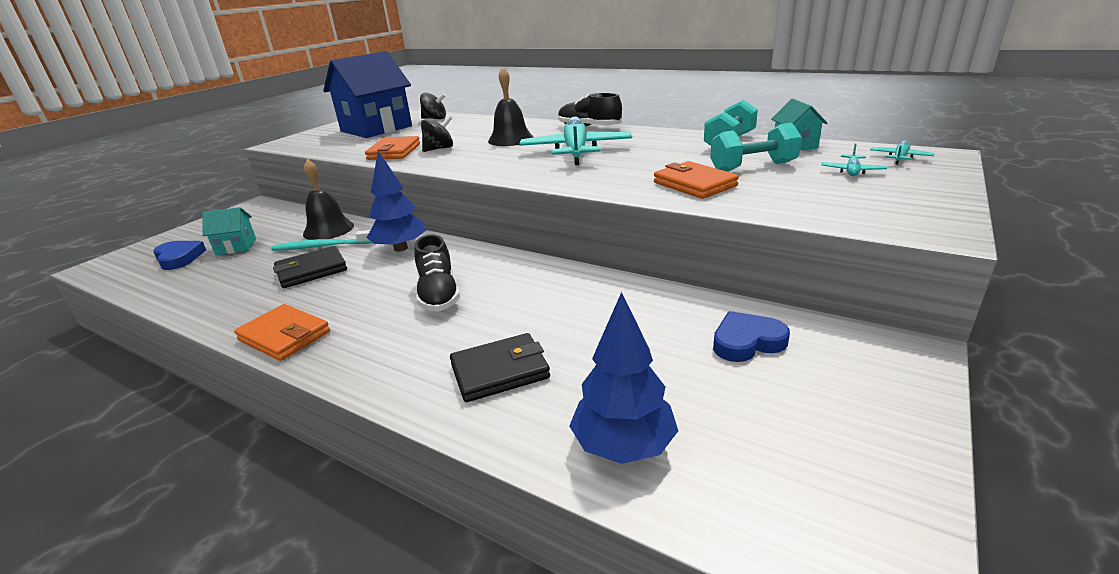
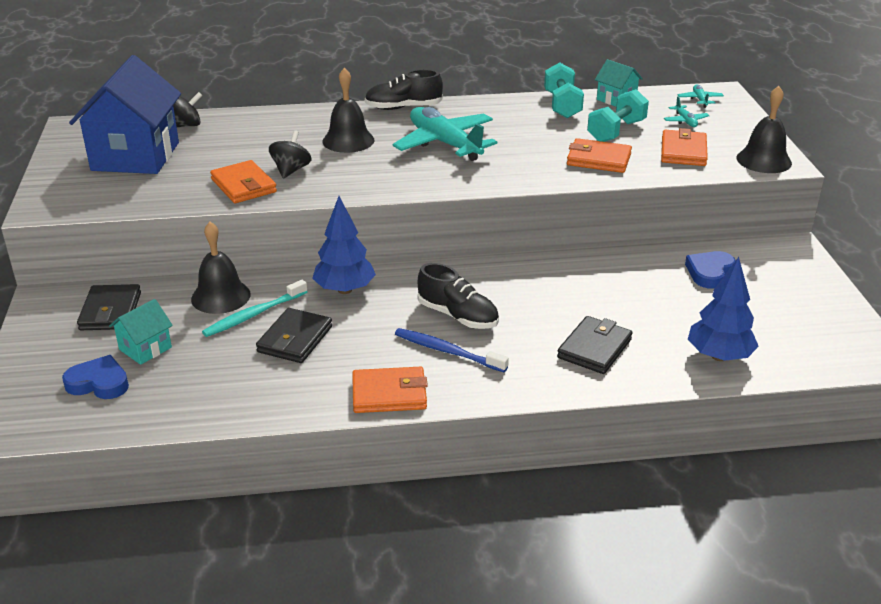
camera: 40 degrees left, 5 degrees up
none -> black wallet [77,284,141,330]
none -> blue toothbrush [395,328,509,372]
none -> orange wallet [661,128,708,166]
none -> black bell [736,86,792,173]

